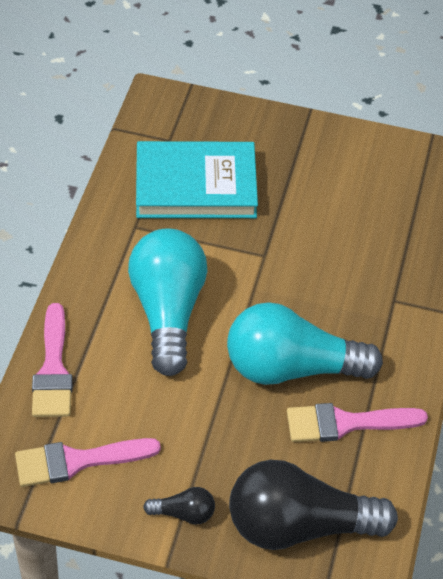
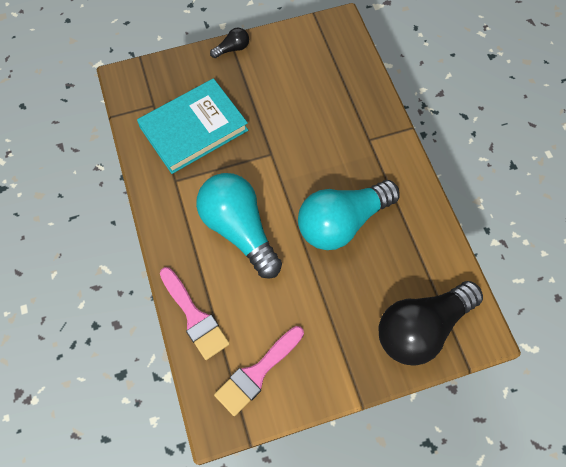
camera: 30 degrees left, 15 degrees up
black light bulb [143,487,215,524] -> black light bulb moved to [210,28,249,58]
pink brush [287,403,428,442] -> none

